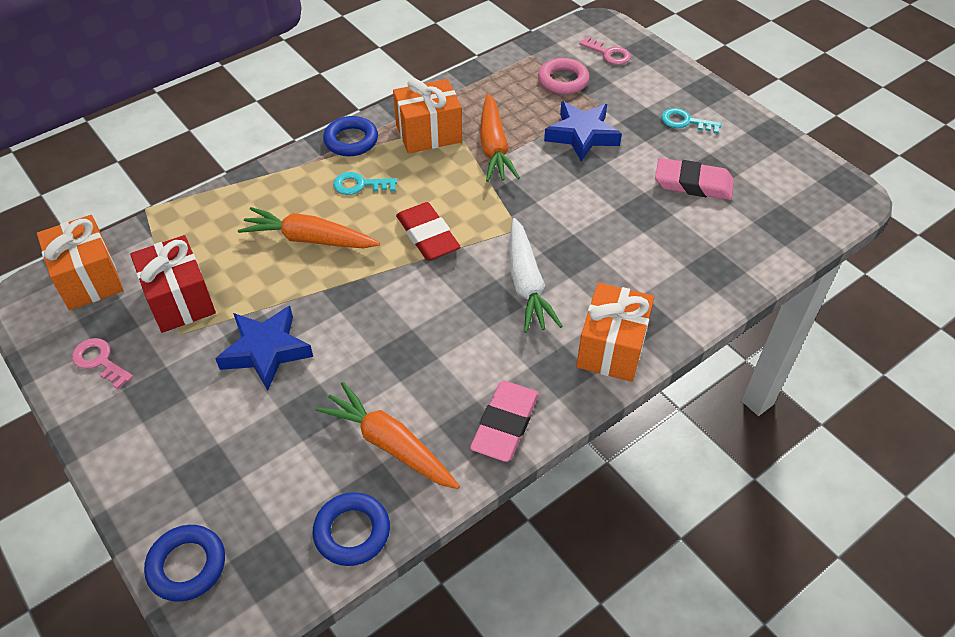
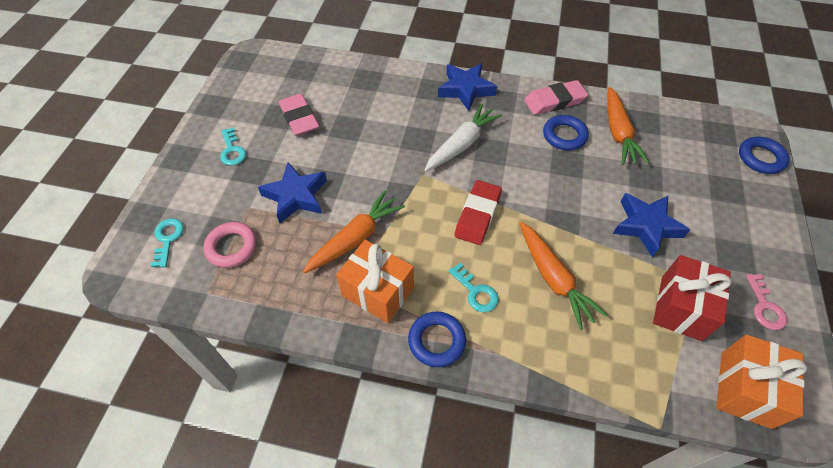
camera: 130 degrees left, 5 degrees up
blue ring [313,492,390,566] -> blue ring moved to [543,115,589,150]
orange gift [576,282,654,382] -> blue star [438,64,497,111]
pink key [579,36,631,65] -> turquoise key [151,219,184,268]

